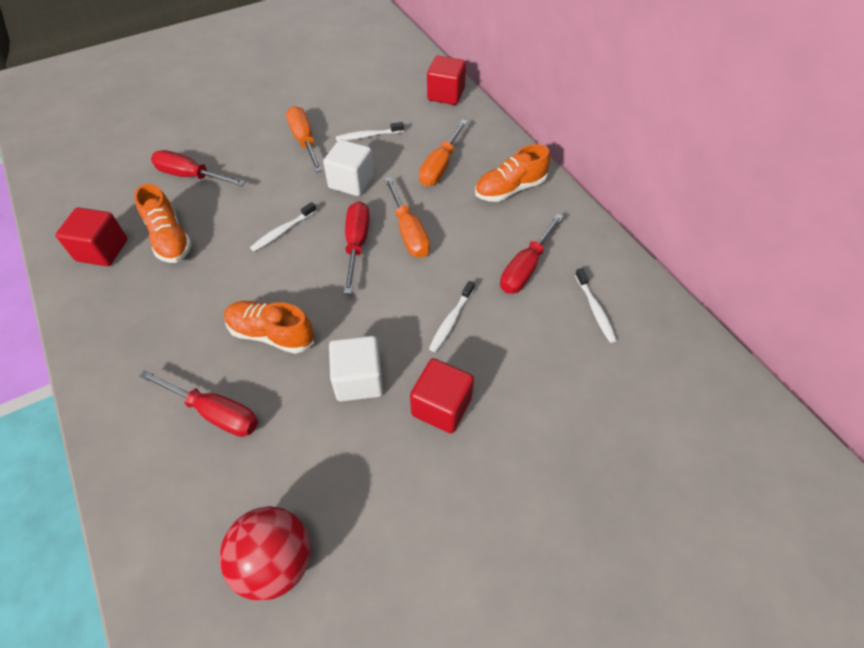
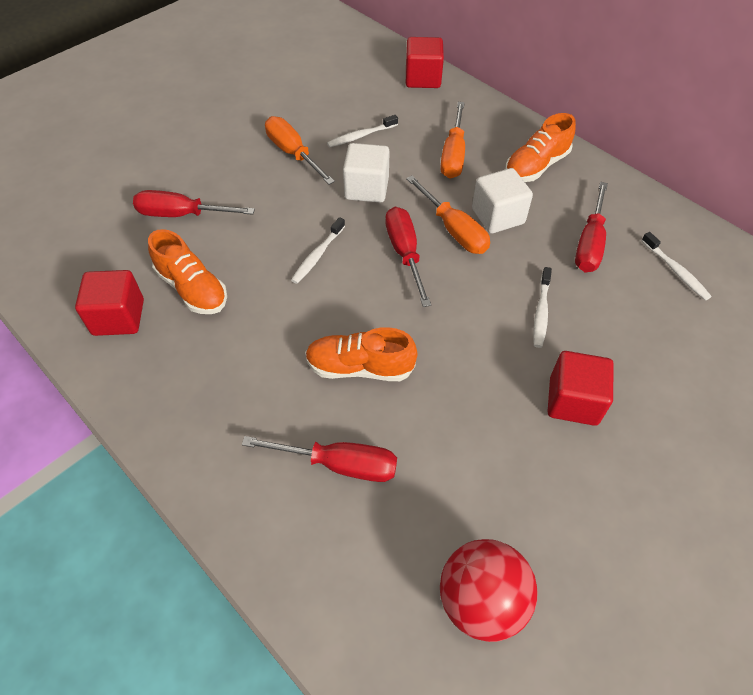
camera: 15 degrees left, 0 degrees up
white cube [329,336,383,402] -> white cube moved to [472,168,533,234]

